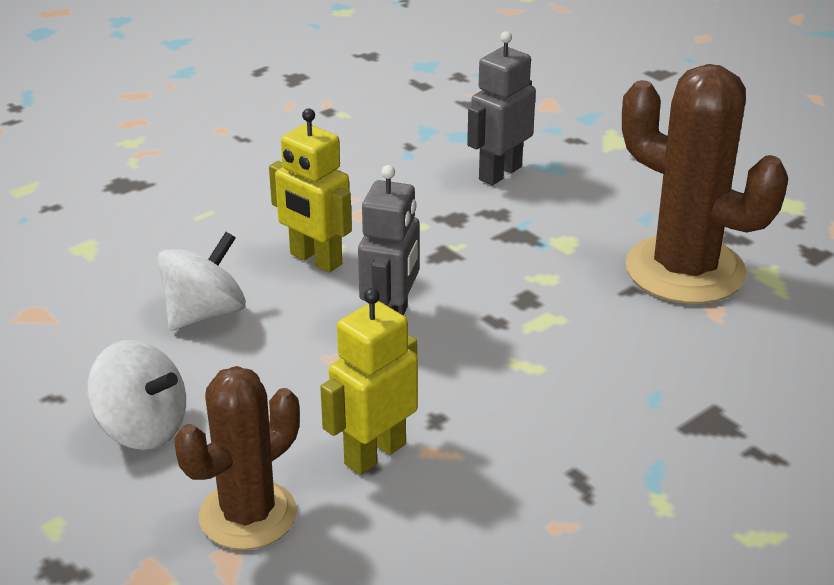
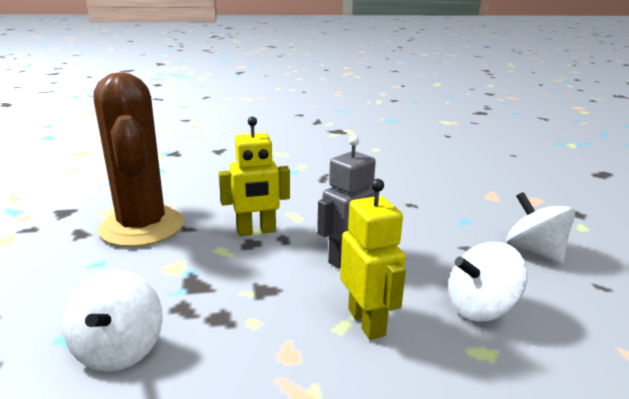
camera: 150 degrees left, 10 degrees down
brown cactus [174,366,300,550] -> none
yellow robot [320,288,418,475] -> yellow robot moved to [219,117,290,236]
grey robot [467,31,536,185] -> white spinning top [63,270,163,372]

